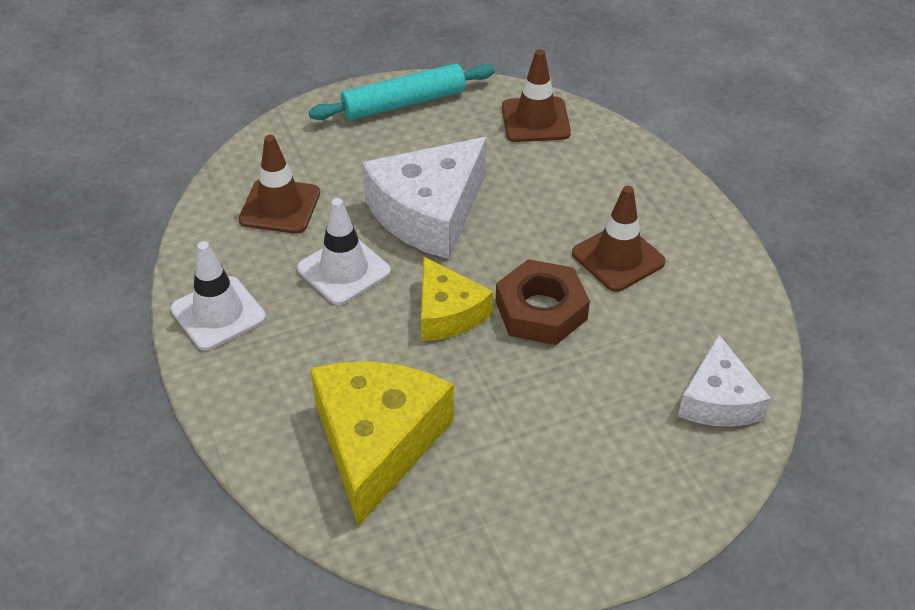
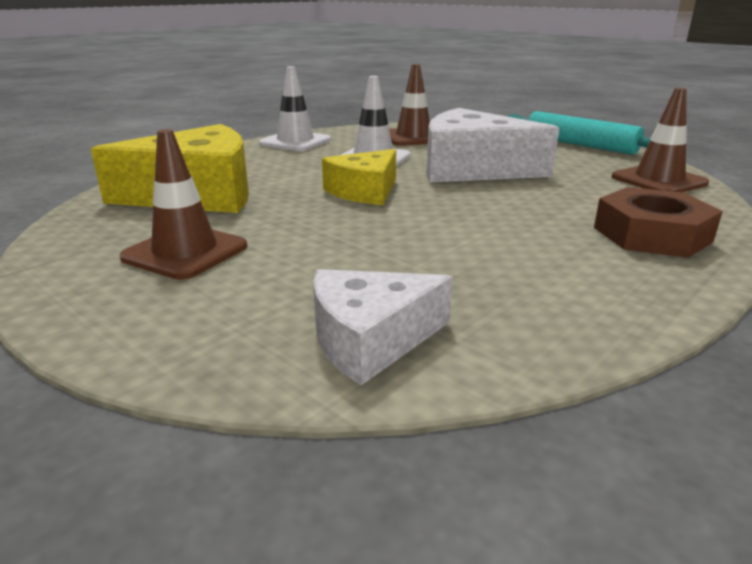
camera: 65 degrees right, 20 degrees down
brown nut [496,259,590,345] -> brown nut moved to [594,187,723,258]
brown traffic cone [572,186,666,292] -> brown traffic cone moved to [119,129,247,280]

